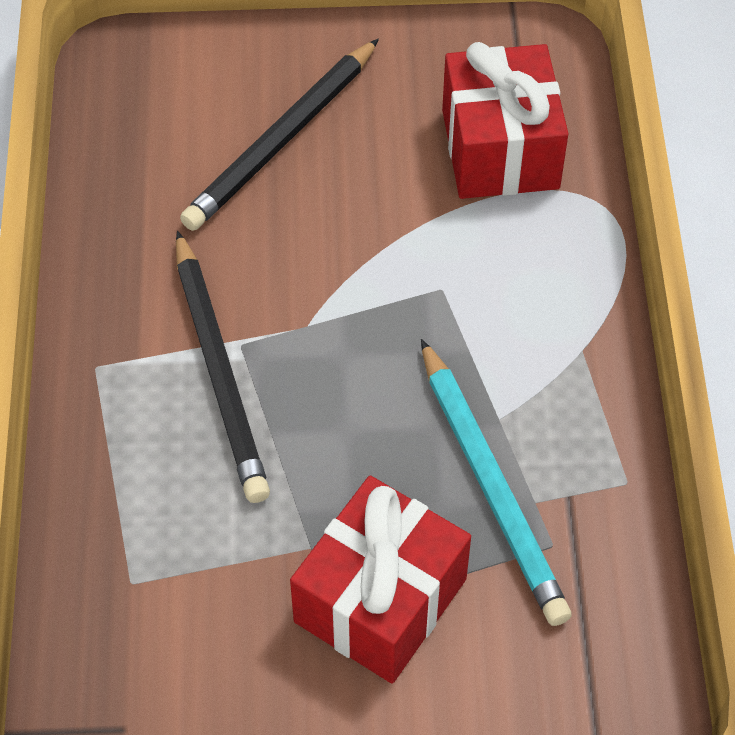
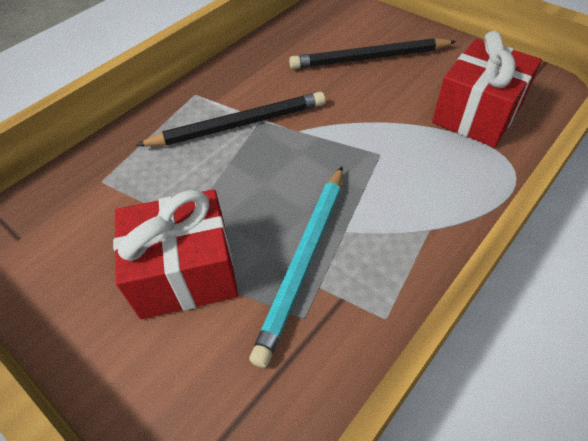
camera: 45 degrees right, 5 degrees down
black pencil [176,231,270,503] -> black pencil turned 135 degrees counterclockwise [136,92,325,147]

